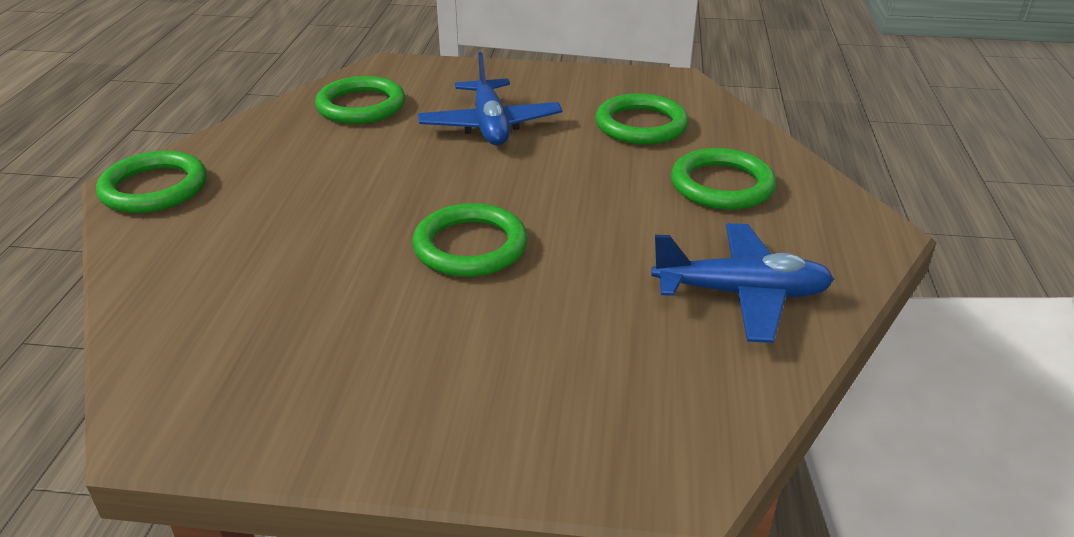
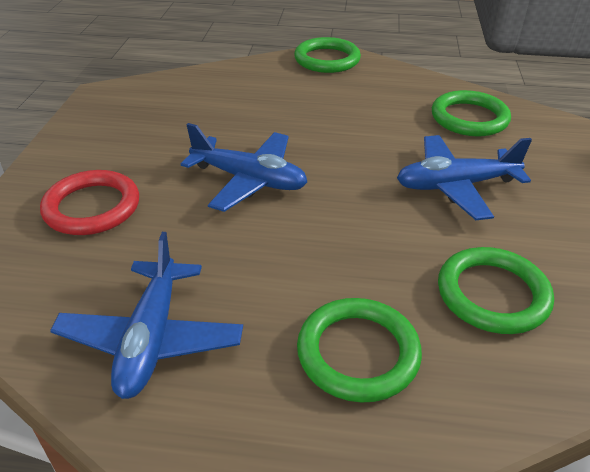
camera: 90 degrees right, 5 degrees up
green ring [412,203,528,277] -> blue plane [181,123,307,212]
none -> red ring [40,170,139,235]

